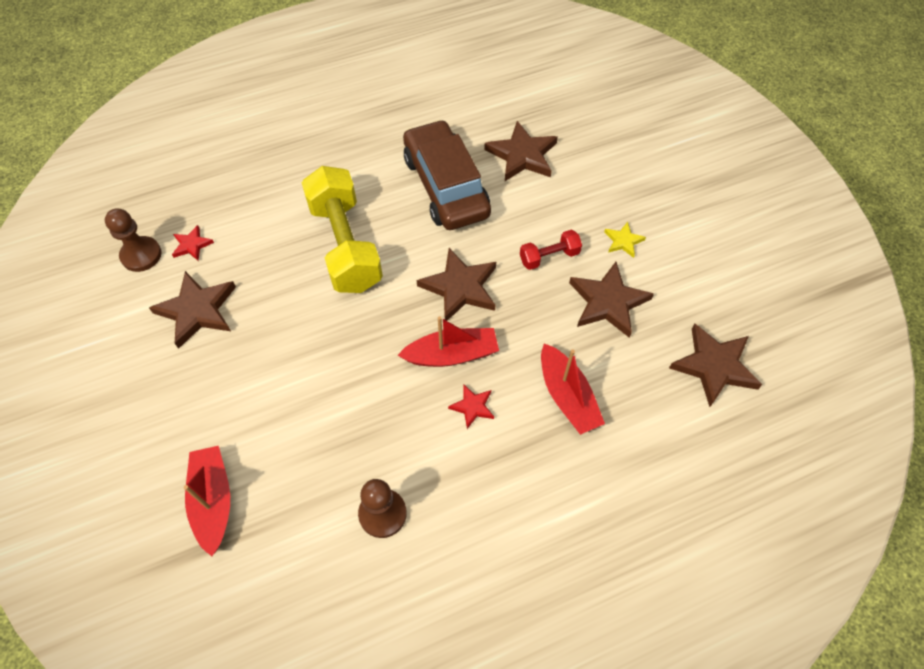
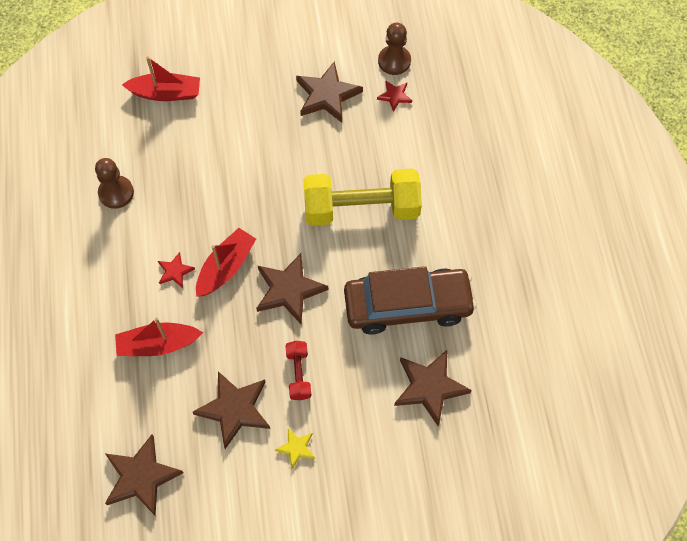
camera: 105 degrees right, 5 degrees up
red boat [398,316,499,367] -> red boat turned 150 degrees counterclockwise [196,228,256,297]

